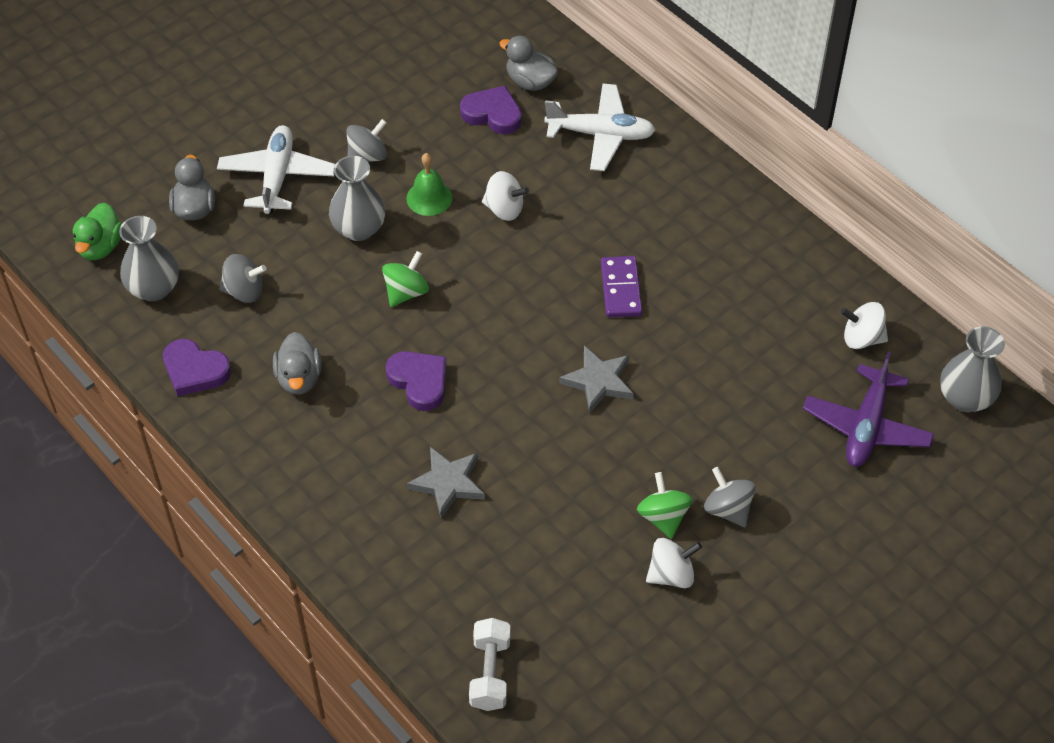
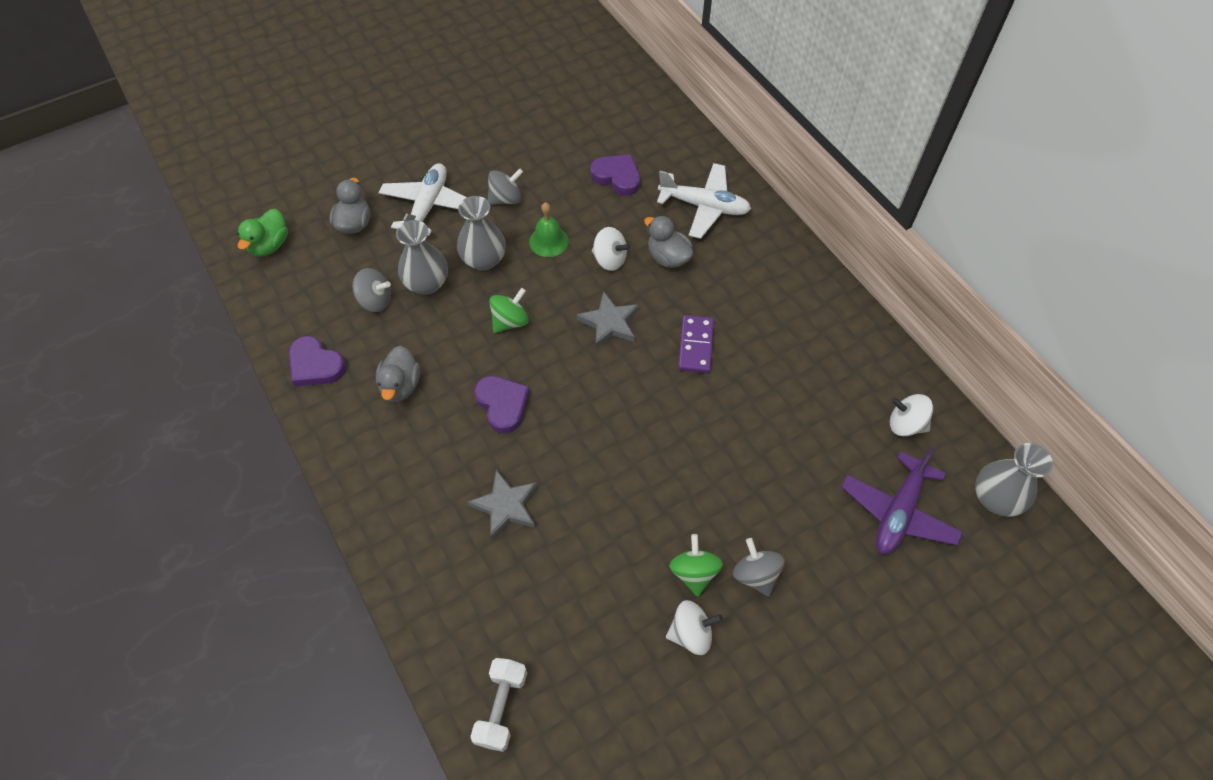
camera: 10 degrees right, 5 degrees up
grey vase [119,216,179,301] -> grey vase moved to [396,220,448,295]
grey duck [499,36,558,91] -> grey duck moved to [644,215,693,268]
grey star [559,346,633,414] -> grey star moved to [577,291,639,348]

